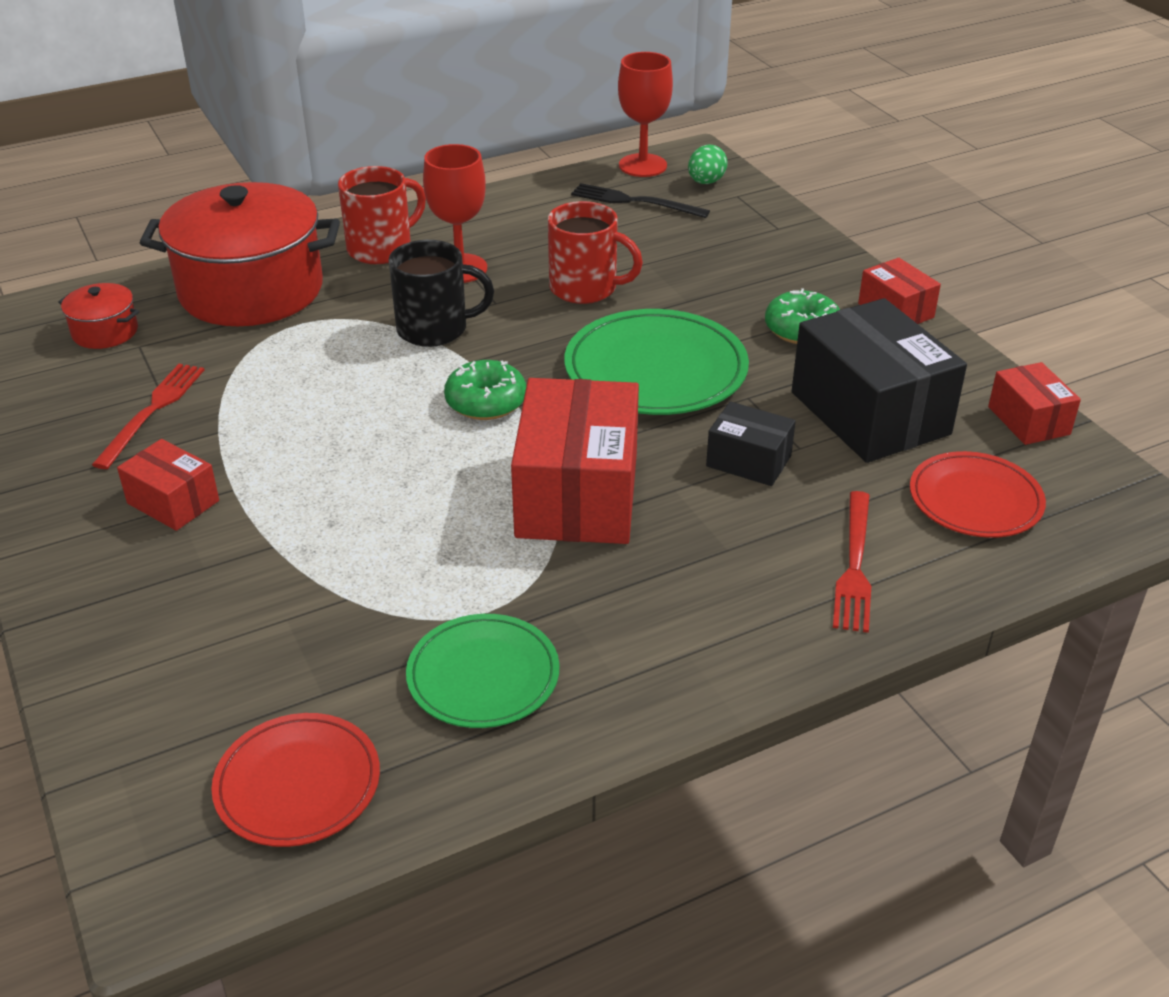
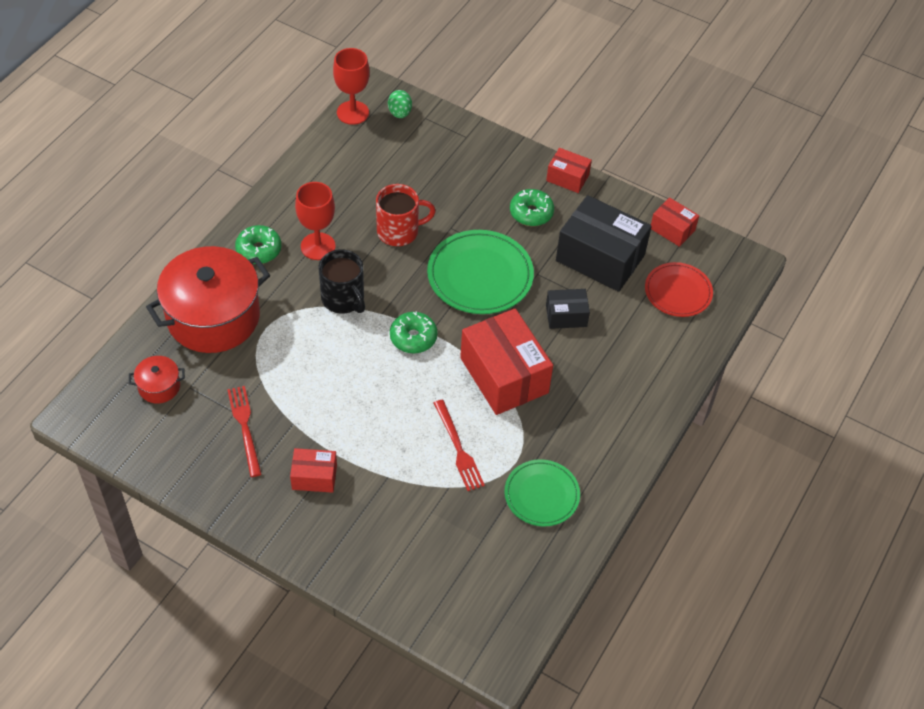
camera: 35 degrees left, 15 degrees up
red plate [211,713,380,847] -> none
red mug [338,166,426,264] -> green donut [235,225,281,264]
black mug [389,240,494,347] -> black mug turned 90 degrees clockwise [319,249,365,314]
black fork [571,183,710,218] -> none
red fork [833,491,871,633] -> red fork moved to [434,399,485,491]

